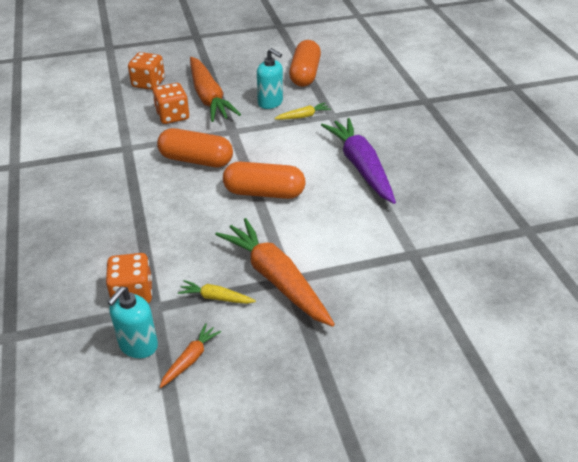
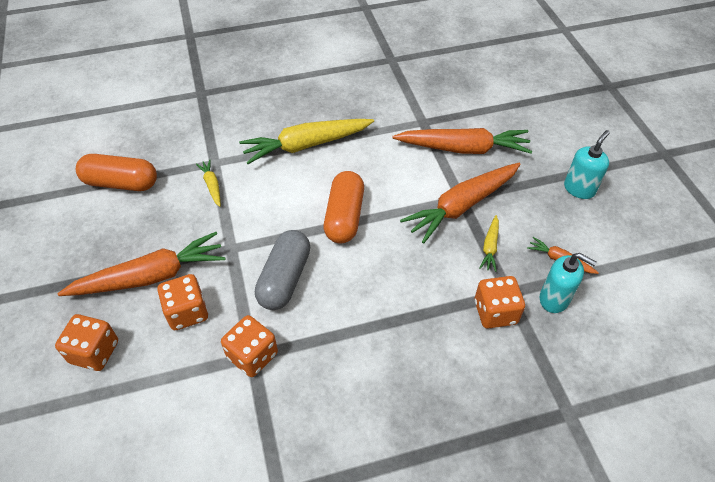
camera: 90 degrees left, 10 degrees up
orange capsule [157,128,233,167] -> grey capsule [255,230,310,310]
turquoise soap dispenser [257,48,283,109] -> turquoise soap dispenser moved to [564,130,610,199]
purple carrot [321,118,396,204] -> yellow carrot [239,119,374,164]
none -> orange dice [221,315,278,377]
none -> orange carrot [392,128,532,154]

